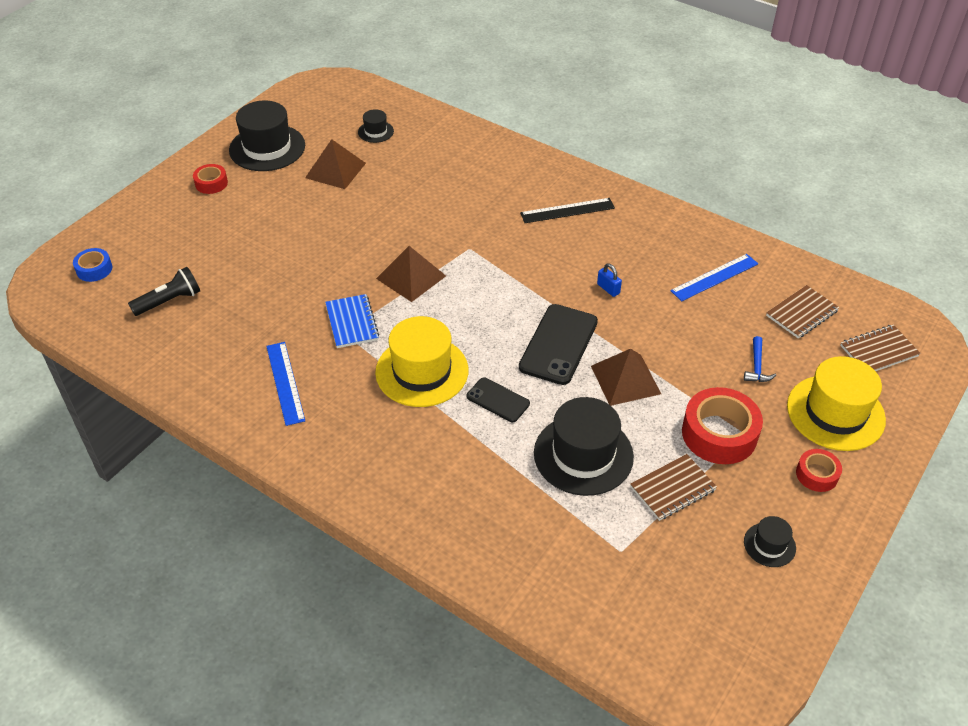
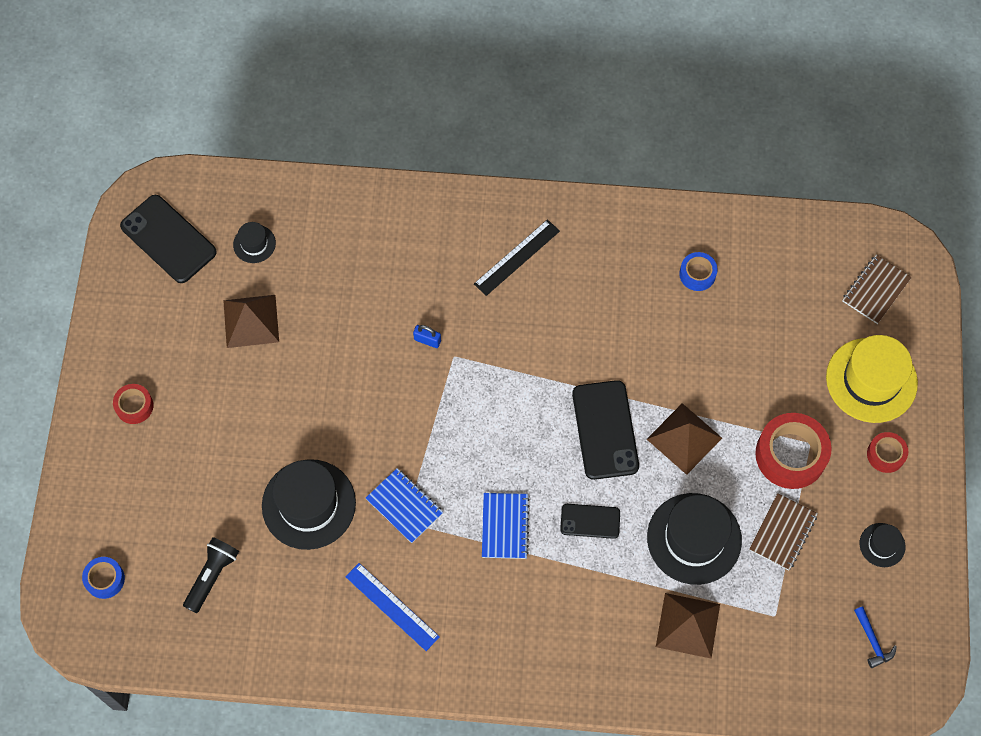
camera: 30 degrees left, 20 degrees up
black hat [229,101,305,171] -> black hat moved to [262,459,356,550]
yellow hat [375,316,469,407] -> blue notebook [482,493,530,559]
brown pyramid [376,246,446,302] -> brown pyramid moved to [656,593,720,658]
blue padlock [597,263,622,297] -> blue padlock moved to [413,325,441,348]
blue ruler [670,254,758,301] -> blue tape [679,252,718,291]
blue hammer [744,336,776,382] -> blue hammer moved to [854,606,897,668]
brown notebook [766,285,840,339] -> none
none -> black phone [120,195,217,283]

